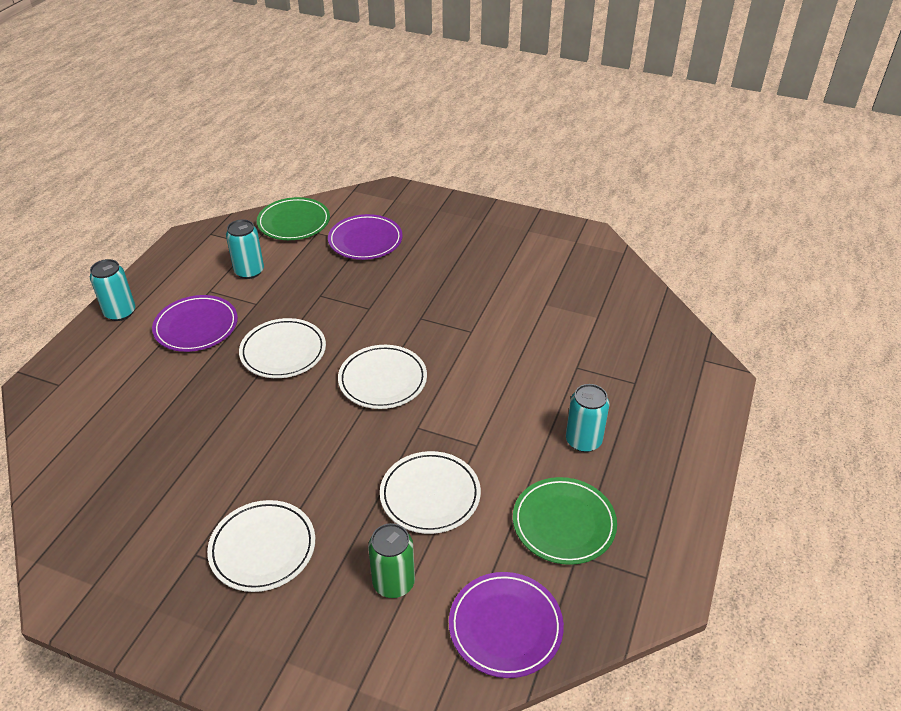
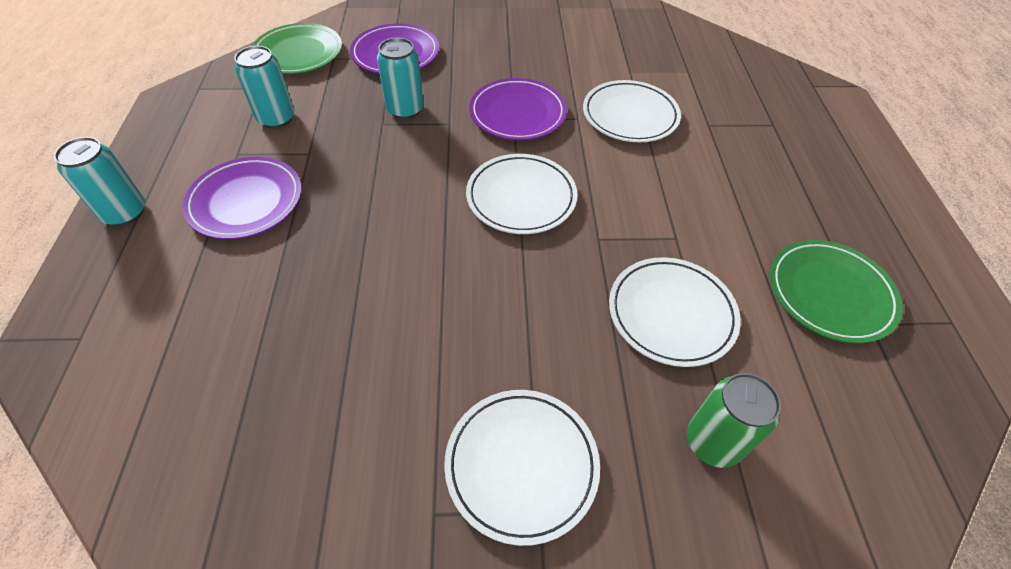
camera: 25 degrees left, 10 degrees up
white plate [239,318,326,378] -> white plate moved to [583,80,681,142]
purple plate [449,572,564,678] -> purple plate moved to [469,78,567,140]
turquoise can [566,384,609,452] -> turquoise can moved to [377,38,424,119]

